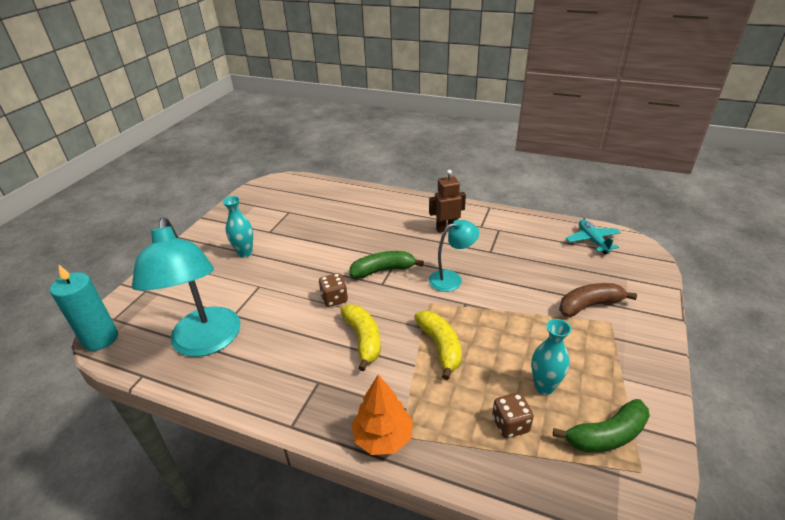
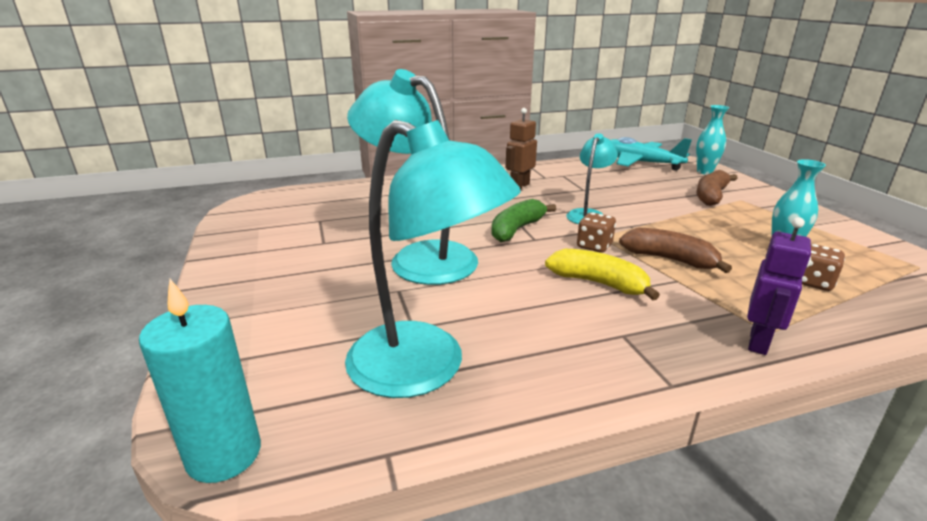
camera: 40 degrees left, 10 degrees down
turquoise vase [223,196,253,258] -> turquoise vase moved to [696,105,729,175]
brown dice [319,273,348,307] -> brown dice moved to [577,212,616,253]
orange tree [351,375,413,455] -> purple robot [747,217,811,355]
yellow banana [414,311,462,380] -> brown banana [619,228,732,273]
green banana [553,399,650,453] -> none
turquoise plane [566,220,621,254] -> turquoise plane [611,137,692,171], size x1.61
none -> turquoise lamp [347,69,478,285]

